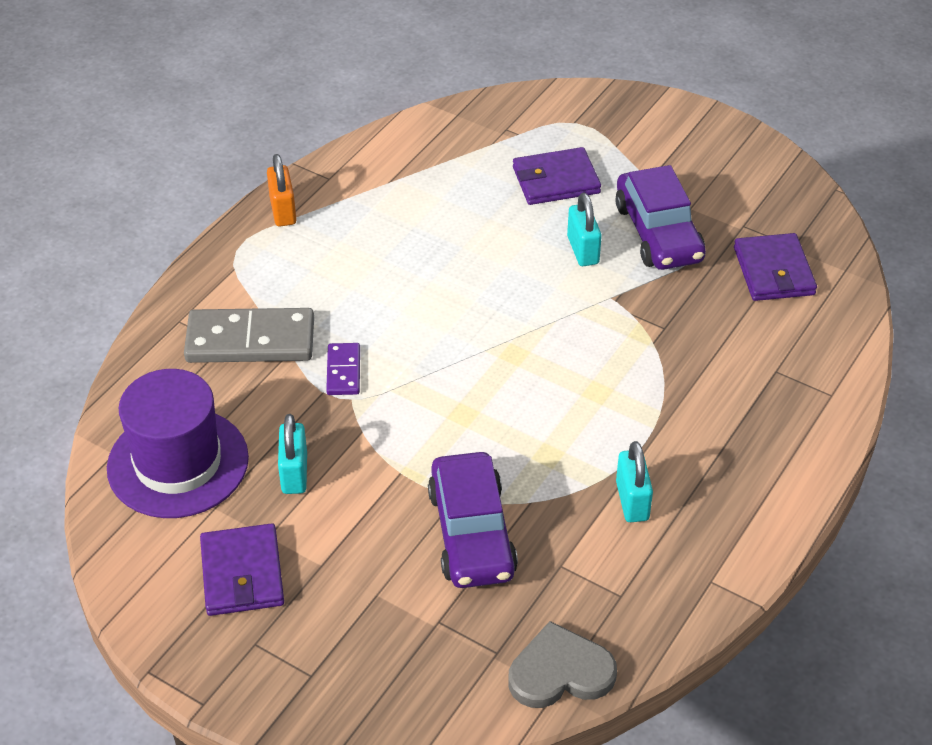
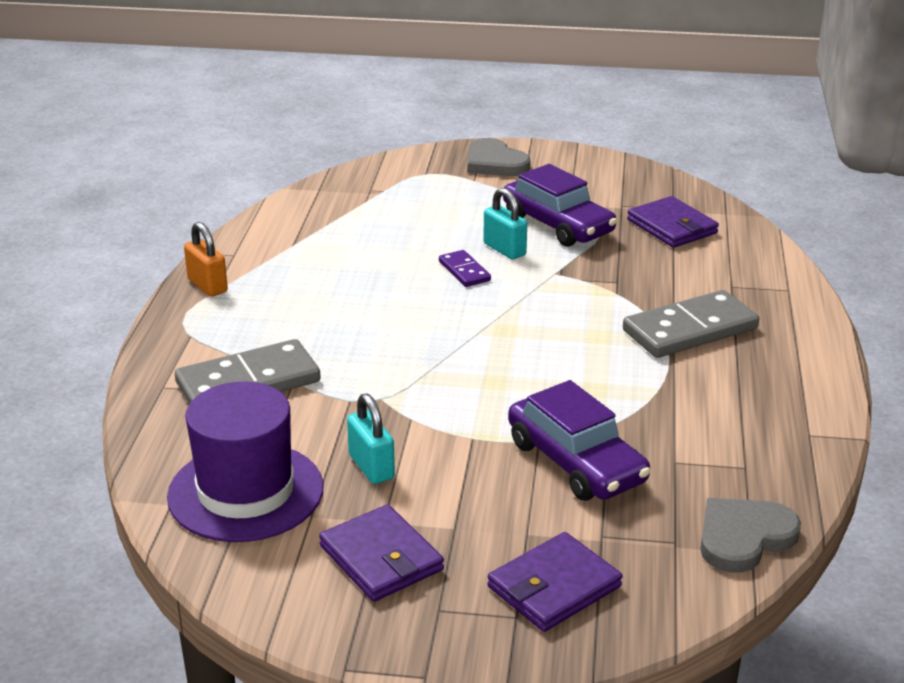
camera: 25 degrees left, 15 degrees down
purple domino [326,343,360,395] -> purple domino moved to [439,250,491,287]
purple wallet [513,147,601,205] -> purple wallet moved to [487,532,622,632]
turquoise padlock [616,441,653,522] -> none
none -> grey heart [467,138,531,176]
none -> grey domino [623,290,759,358]

